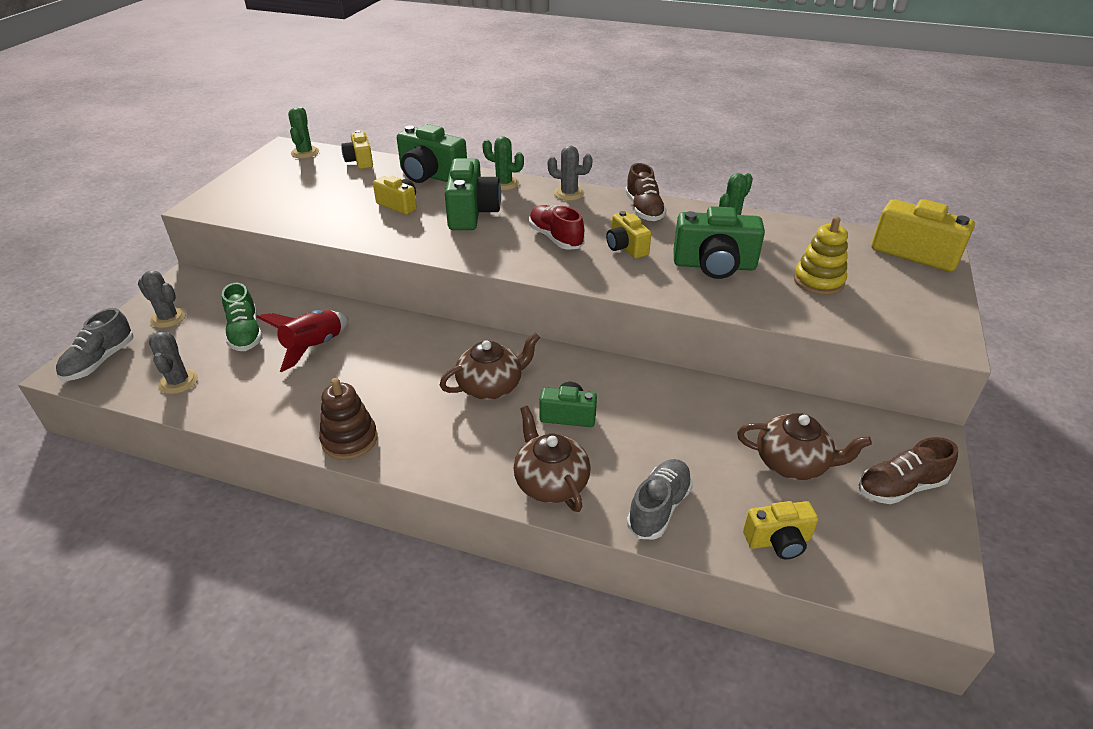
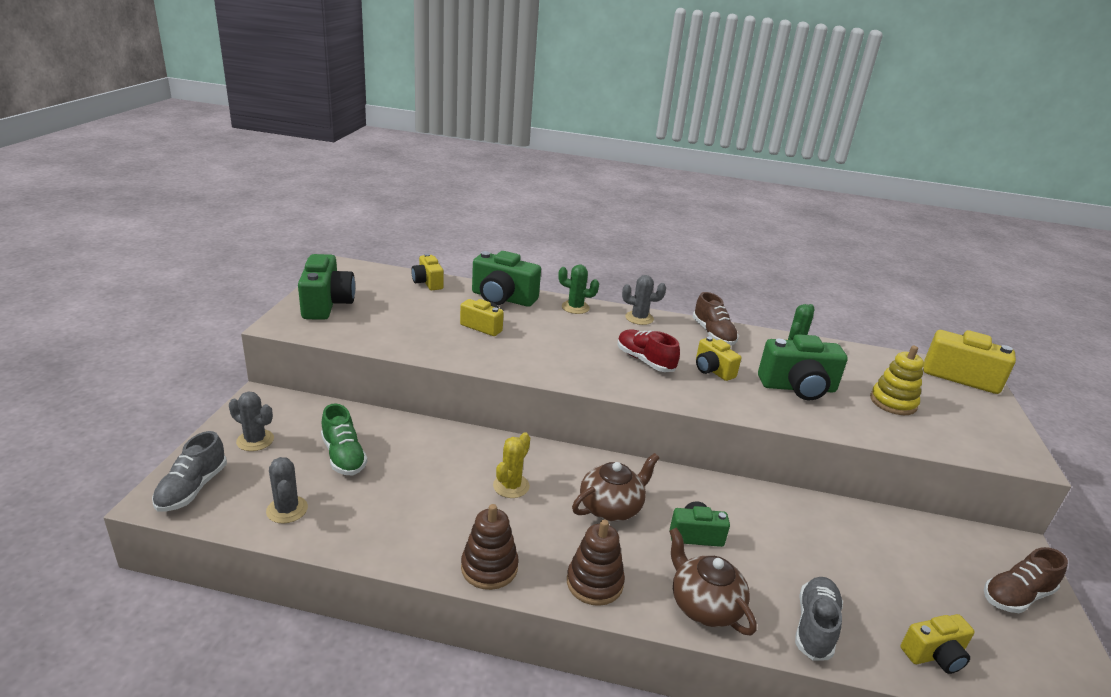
camera: 10 degrees left, 10 degrees down
red rocket [256,310,349,372] -> none
green cactus [288,107,319,159] -> none
green camera [445,158,501,230] -> green camera moved to [298,254,355,320]
brown teapot [737,413,872,480] -> none
none -> yellow cactus [493,432,530,498]
none -> brown stacking toy [567,520,625,606]

